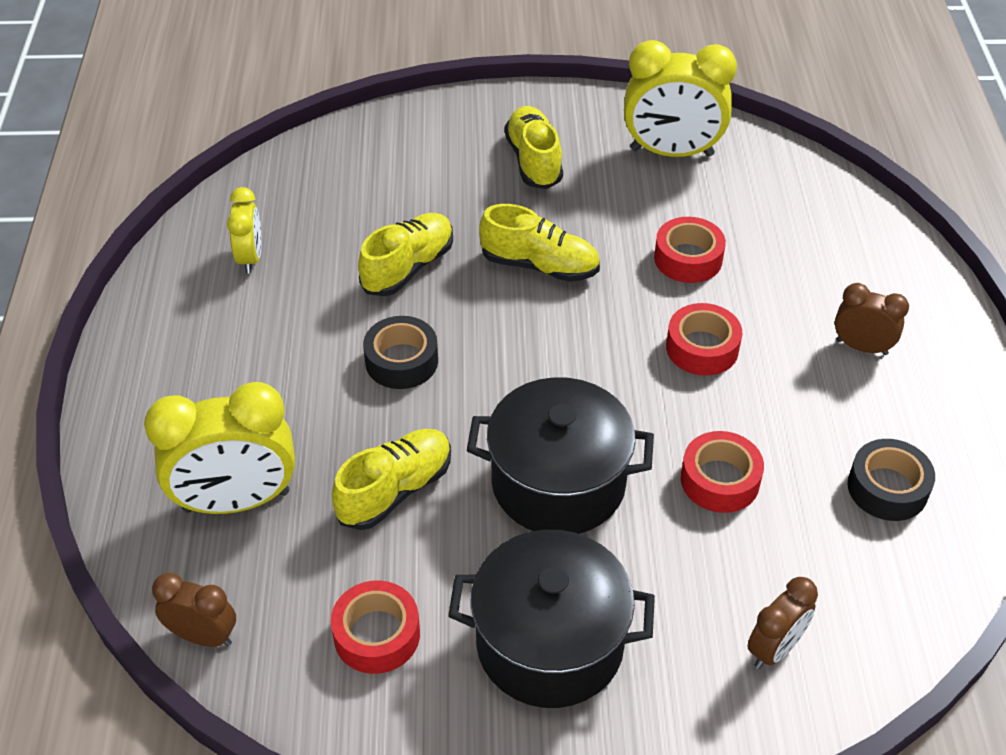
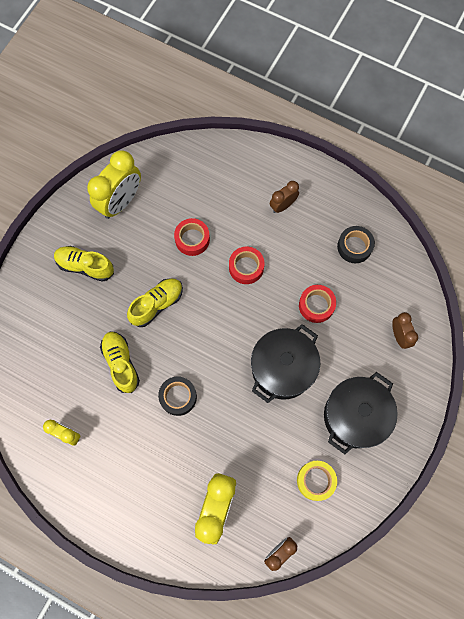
camera: 60 degrees left, 25 degrees up
red tape [331,580,420,674] -> yellow tape [297,461,337,501]
yellow shoe [332,429,451,530] -> none

